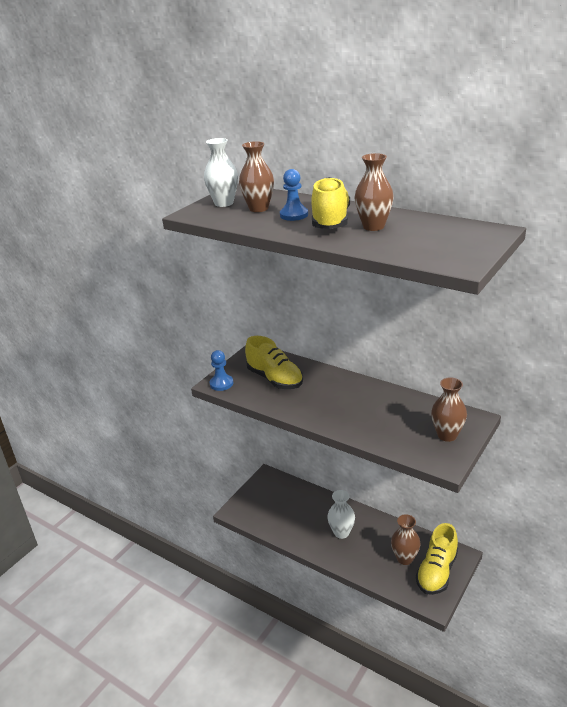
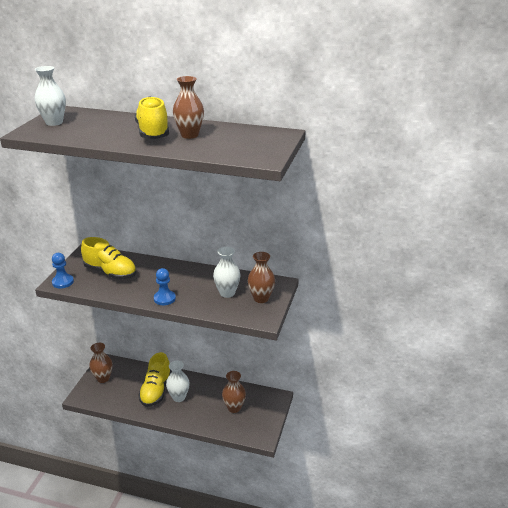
camera: 20 degrees left, 0 degrees up
brown vase [239,141,274,212] -> brown vase moved to [89,343,113,383]
blue pawn [280,169,308,221] -> blue pawn moved to [154,268,176,305]
yellow shoe [416,523,458,595] -> yellow shoe moved to [138,352,171,407]
none -> white vase [213,247,241,298]

